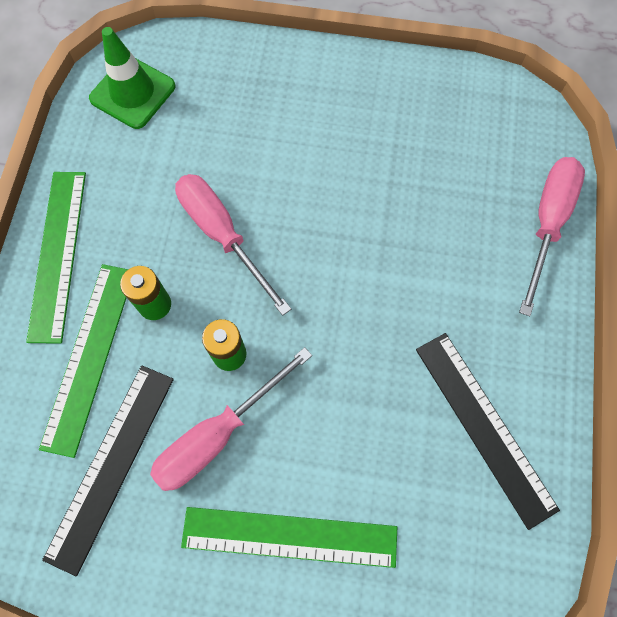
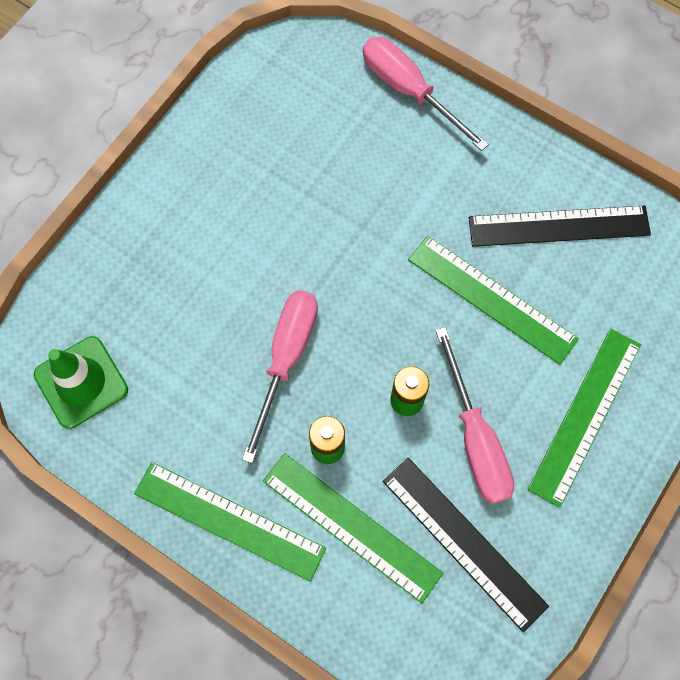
camera: 65 degrees left, 0 degrees up
pink screwdriver [175,174,291,316] -> pink screwdriver turned 120 degrees clockwise [242,290,318,463]
none -> green ruler [408,236,579,365]

